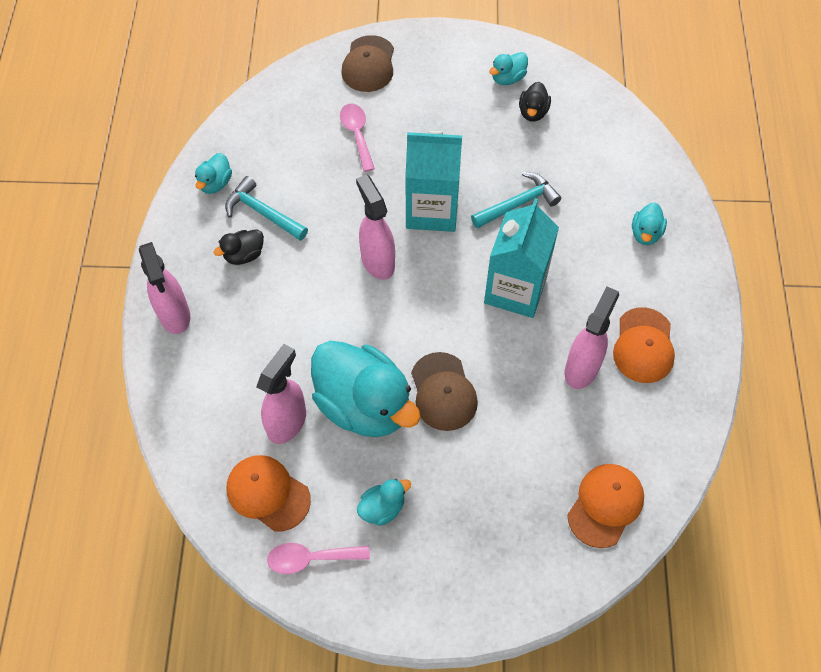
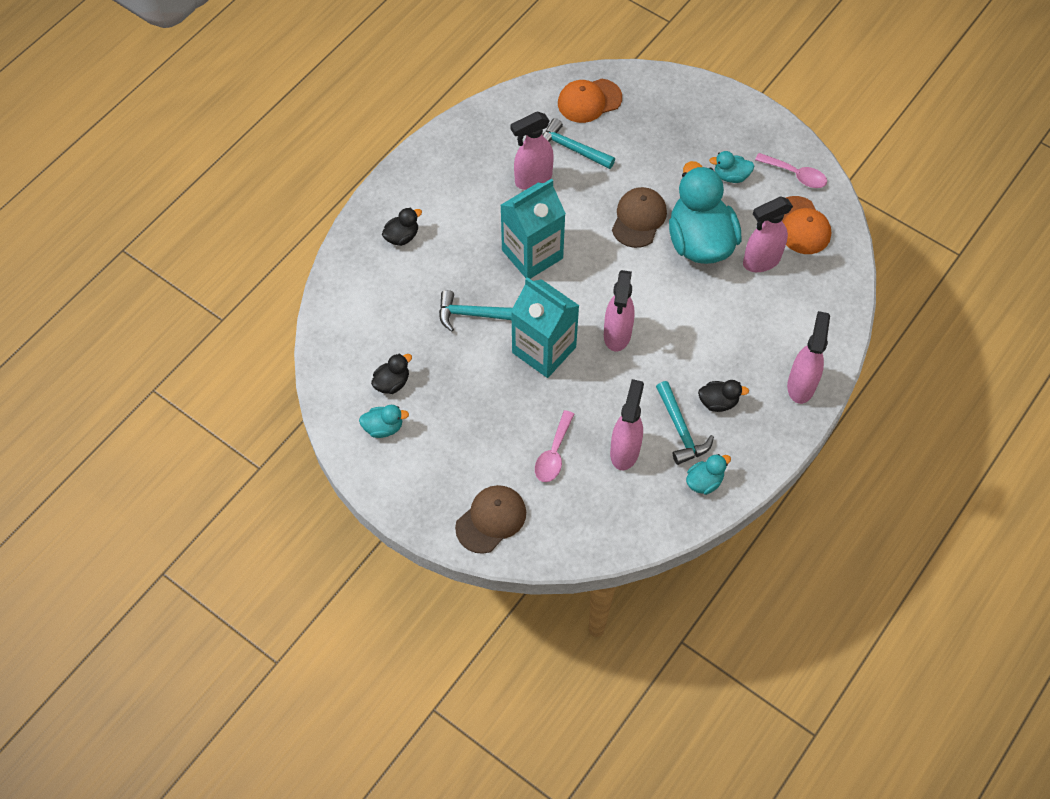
camera: 145 degrees left, 0 degrees up
orange cap [613,307,675,383] -> none
turquoise duck [632,203,667,245] -> black duck [382,208,422,246]
none -> turquoise hammer [543,118,615,169]
none -> pink spray bottle [610,379,644,470]

